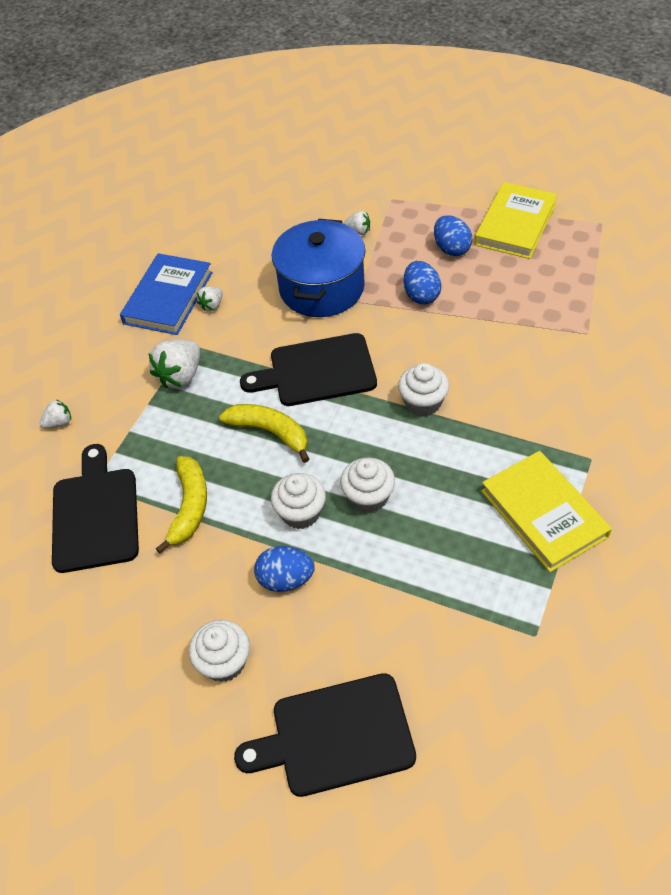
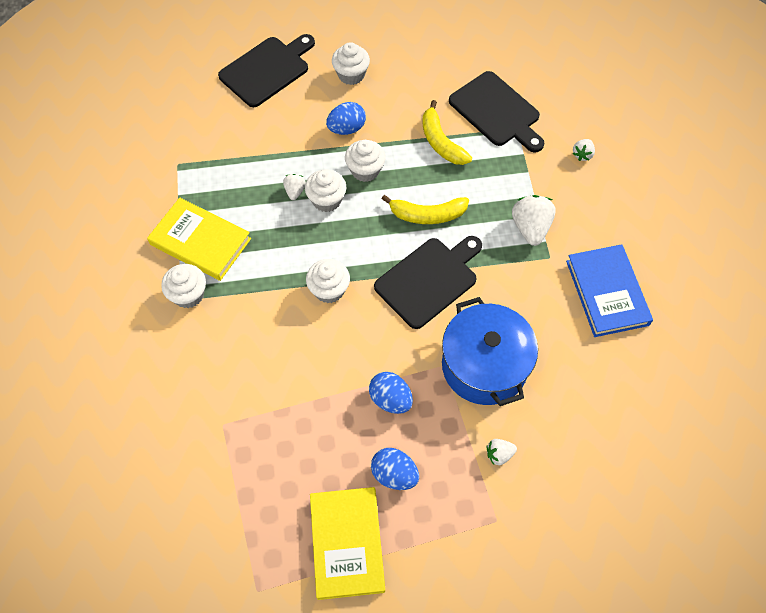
camera: 145 degrees right, 10 degrees up
white strawberry [197,286,223,311] -> white strawberry moved to [283,174,306,200]
none -> white cupcake [161,264,206,308]

